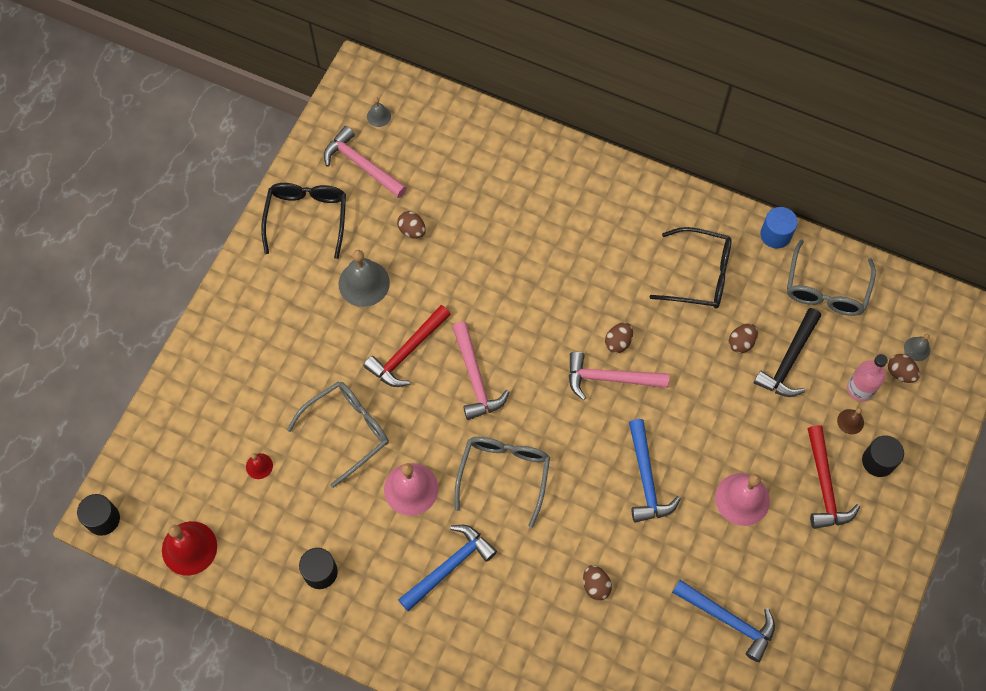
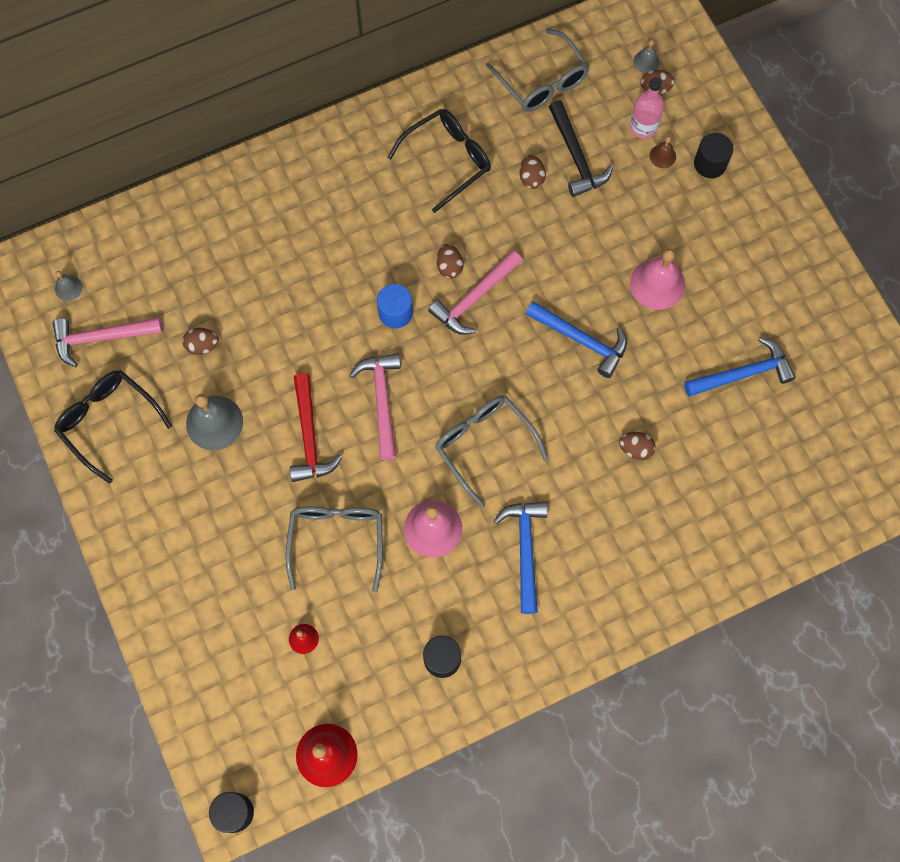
camera: 50 degrees left, 5 degrees up
pink hammer [452,322,509,420] -> pink hammer turned 120 degrees counterclockwise [349,353,401,460]
blue cylinder [760,207,798,248] -> blue cylinder moved to [377,284,413,328]
red hammer [807,425,860,529] -> none

